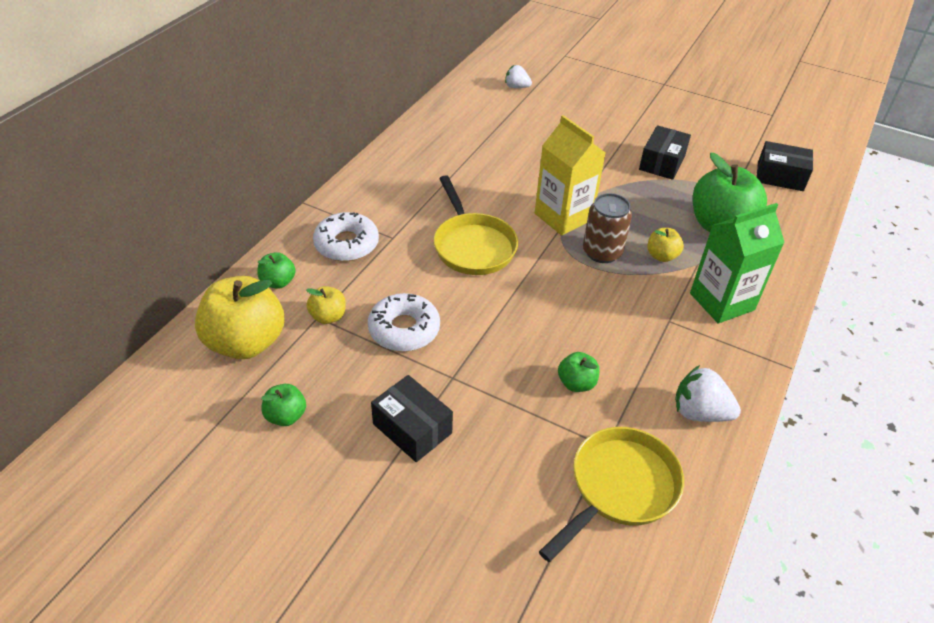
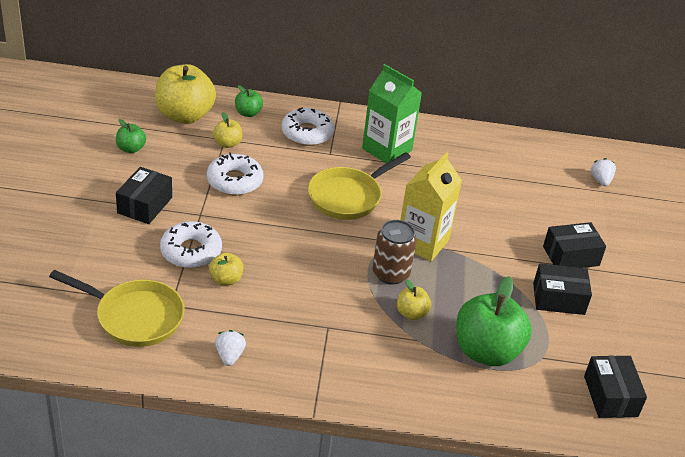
camera: 65 degrees right, 5 degrees down
green apple [558,352,599,392] -> yellow apple [209,253,243,286]
white strawberry [675,365,741,422] -> white strawberry [215,330,246,366], size x0.65
green carton [690,203,785,324] -> green carton moved to [362,64,422,163]
none -> white donut [160,221,222,268]
none -> black box [543,222,606,268]

